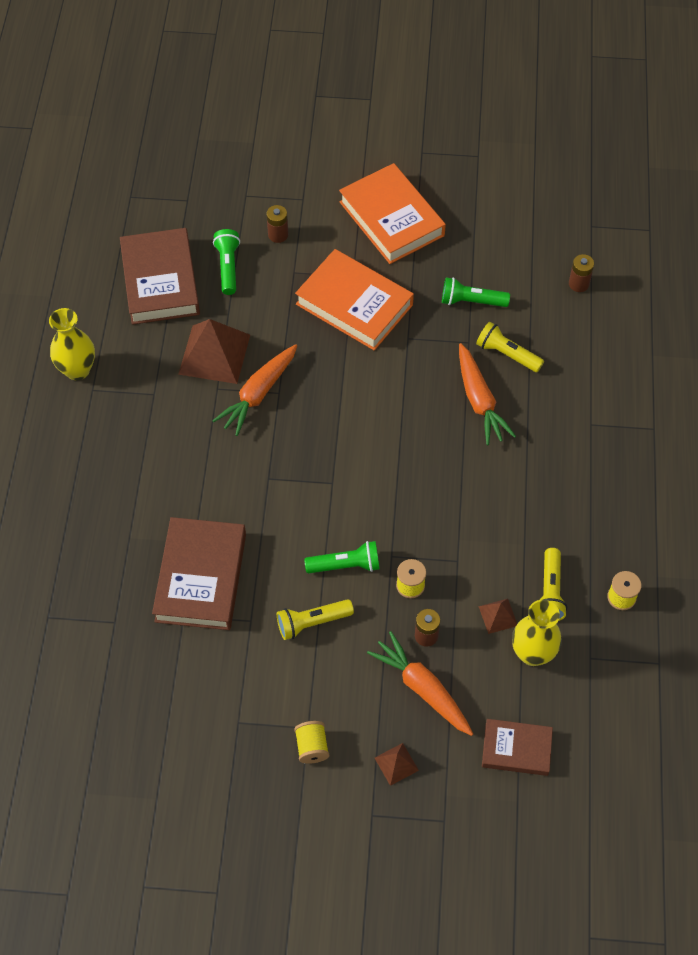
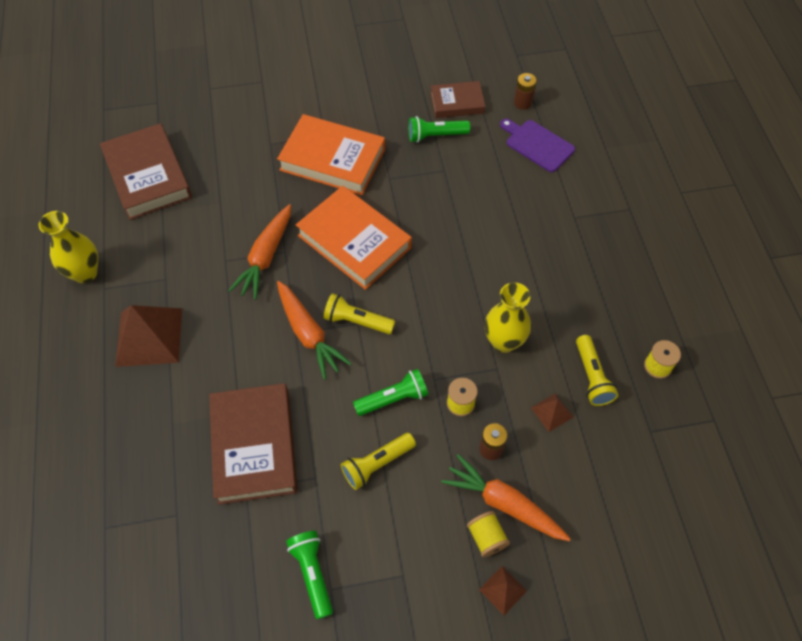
camera: 15 degrees left, 0 degrees up
brown pyramid [178,319,250,384] -> brown pyramid moved to [115,305,182,367]
green flashlight [213,229,240,295] -> green flashlight moved to [286,531,333,619]
brown battery [266,205,288,243] -> none
yellow spool [294,721,329,764] -> yellow spool moved to [467,511,510,557]
orange book [339,163,446,264] -> orange book moved to [296,186,412,290]
orange carrot [459,343,516,445] -> orange carrot moved to [277,281,352,380]
yellow flashlight [476,322,544,372] -> yellow flashlight moved to [323,293,395,334]
brown book [482,719,553,776] -> brown book moved to [430,81,486,118]
yellow vase [512,599,562,666] -> yellow vase moved to [485,282,531,353]
none -> purple cutting board [500,119,575,172]

